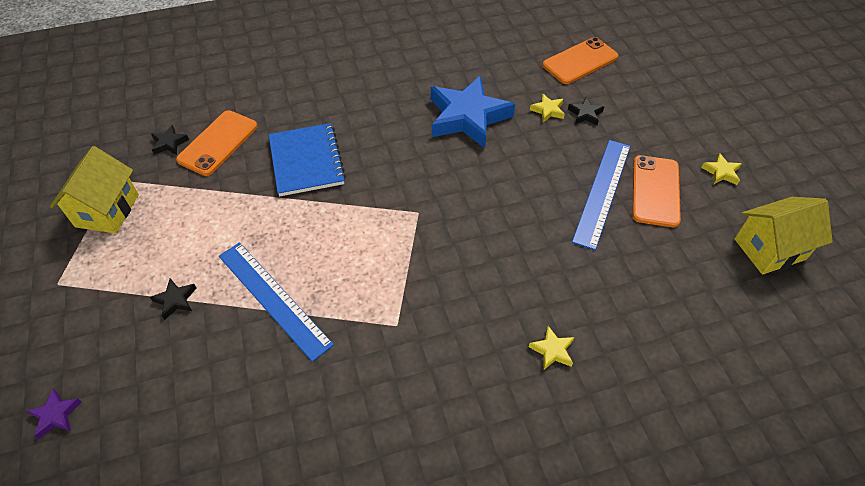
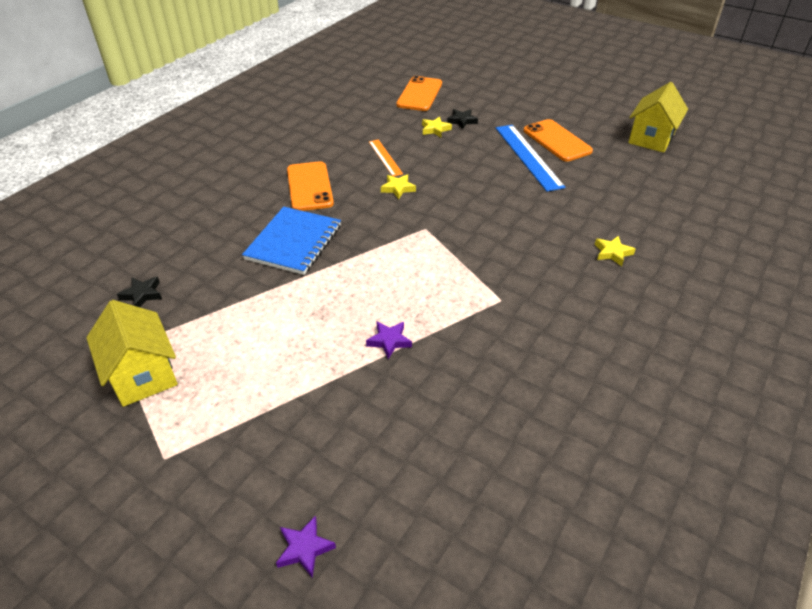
camera: 40 degrees left, 10 degrees down
black star [150,278,196,320] -> none
orange phone [176,110,257,176] -> orange phone moved to [287,161,334,211]
blue ruler [219,242,334,362] -> purple star [366,321,412,359]
blue notebook [269,123,346,196] -> blue notebook turned 75 degrees clockwise [242,207,341,275]
blue star [431,76,515,148] -> orange ruler [369,140,403,177]
yellow star [701,153,742,185] -> yellow star moved to [381,174,416,199]

